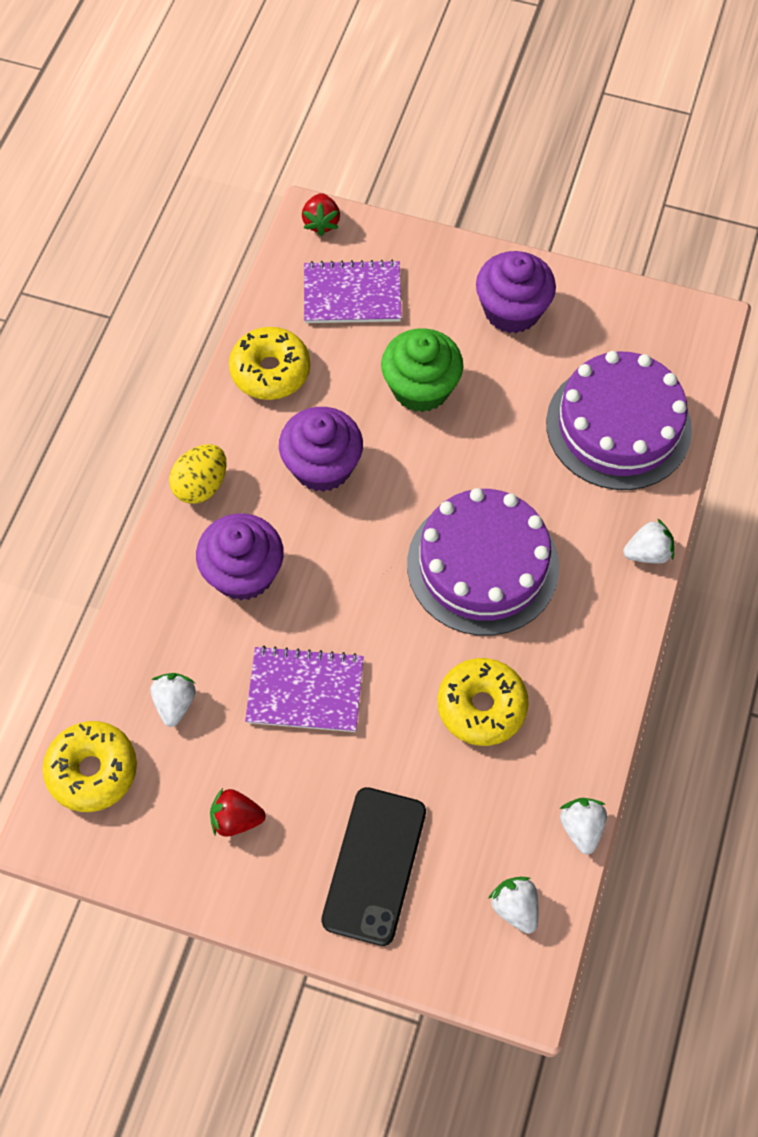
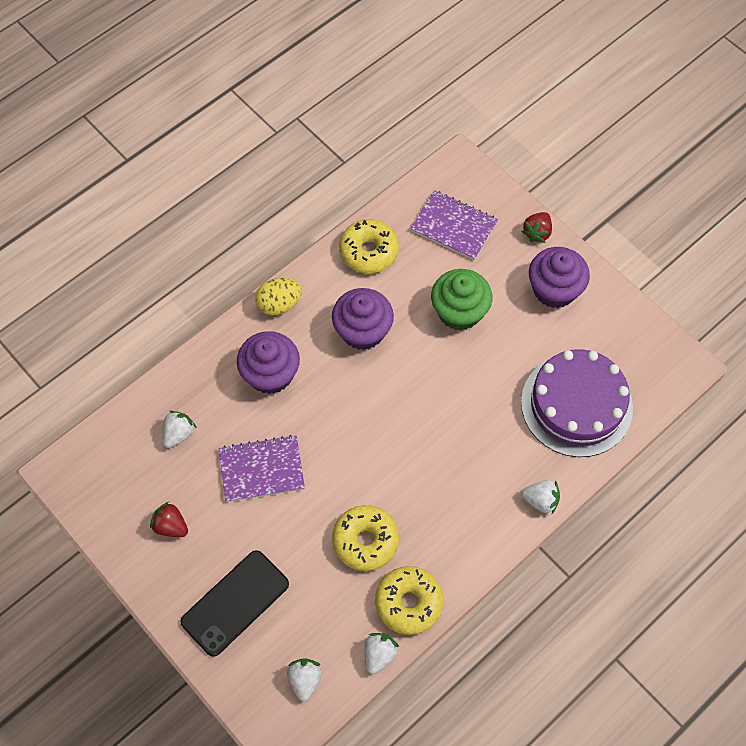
camera: 30 degrees right, 0 degrees up
yellow donut [43,721,137,812] -> yellow donut moved to [375,566,444,635]
purple notebook [245,646,364,732] -> purple notebook turned 45 degrees counterclockwise [218,435,305,502]
red strawberry [302,193,340,236] -> red strawberry moved to [521,212,552,243]
purple cake [407,488,559,636] -> none

